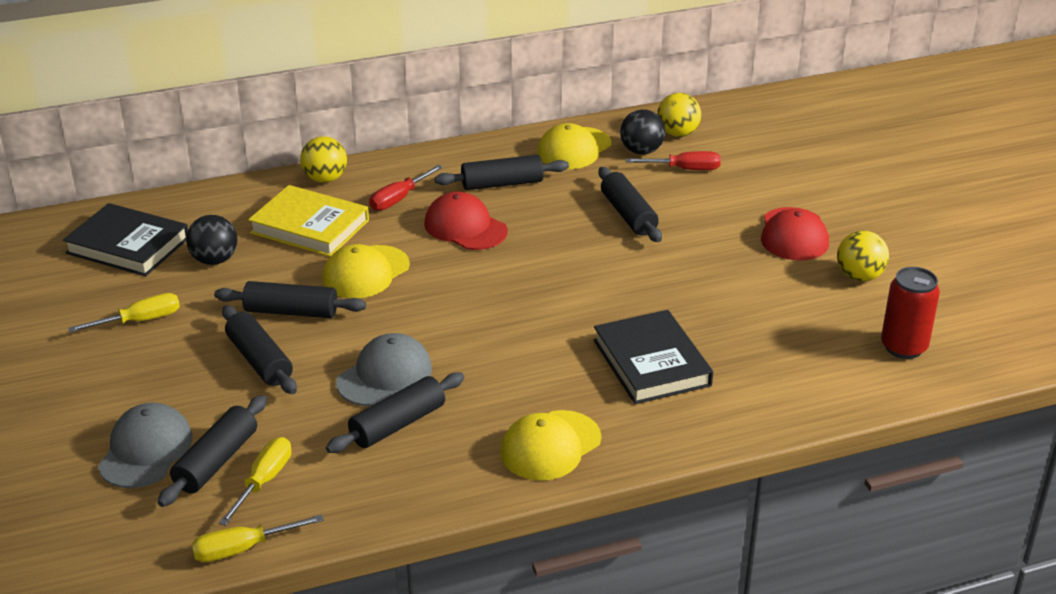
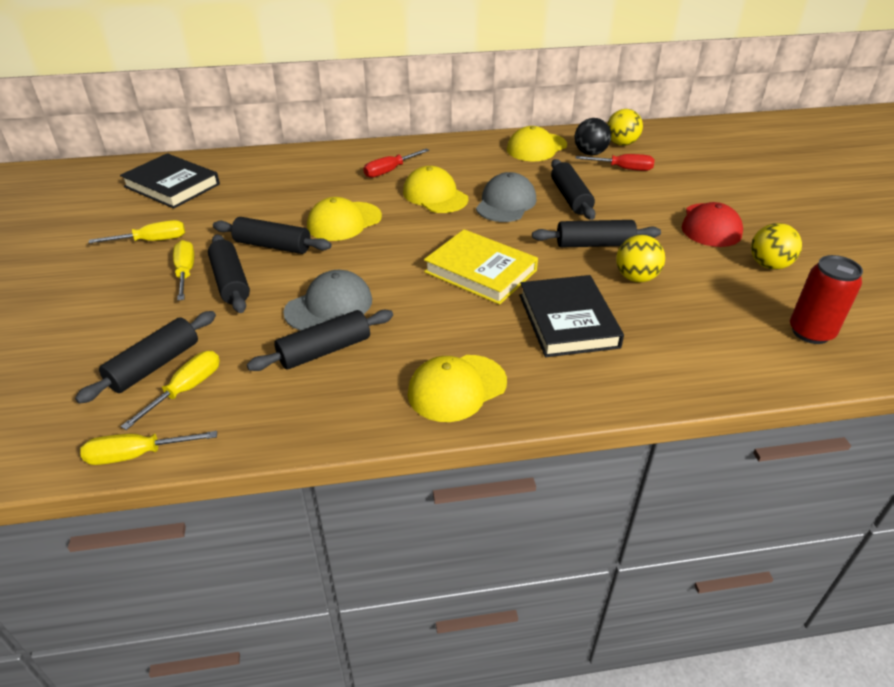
camera: 10 degrees right, 5 degrees up
grey cap [98,403,192,488] -> grey cap moved to [476,172,536,222]
black ball [186,215,237,265] -> none
yellow book [248,185,369,257] -> yellow book moved to [424,229,538,305]
yellow ball [300,136,347,183] -> yellow ball moved to [616,235,665,282]
red cap [424,191,508,250] -> yellow cap [403,166,468,213]
black rolling pin [435,155,569,190] -> black rolling pin moved to [532,220,661,247]
none -> yellow screwdriver [173,240,195,301]

